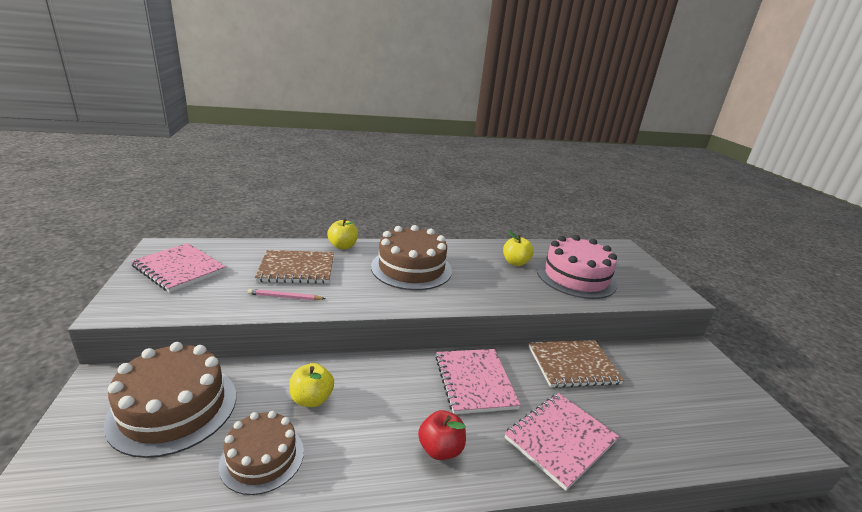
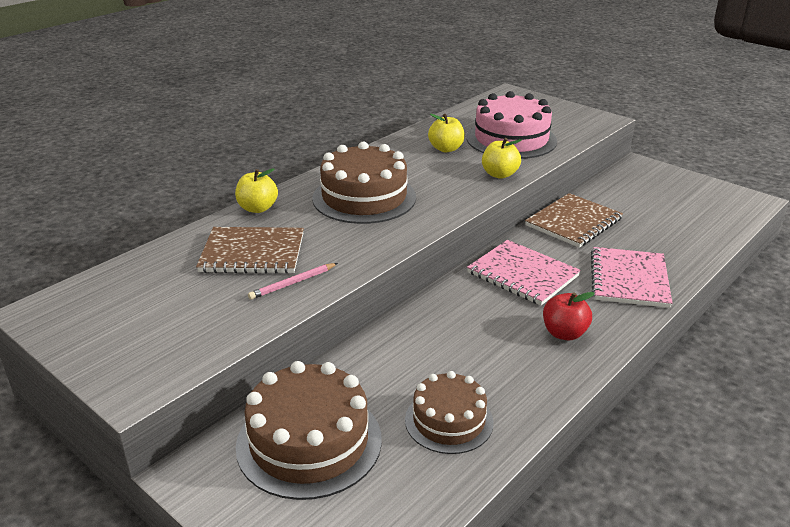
camera: 35 degrees left, 5 degrees up
pink notebook [131,243,226,292] -> none
brown notebook [255,250,334,284] -> brown notebook turned 45 degrees clockwise [196,227,304,274]
yellow apple [289,363,334,407] -> yellow apple moved to [482,138,522,179]

